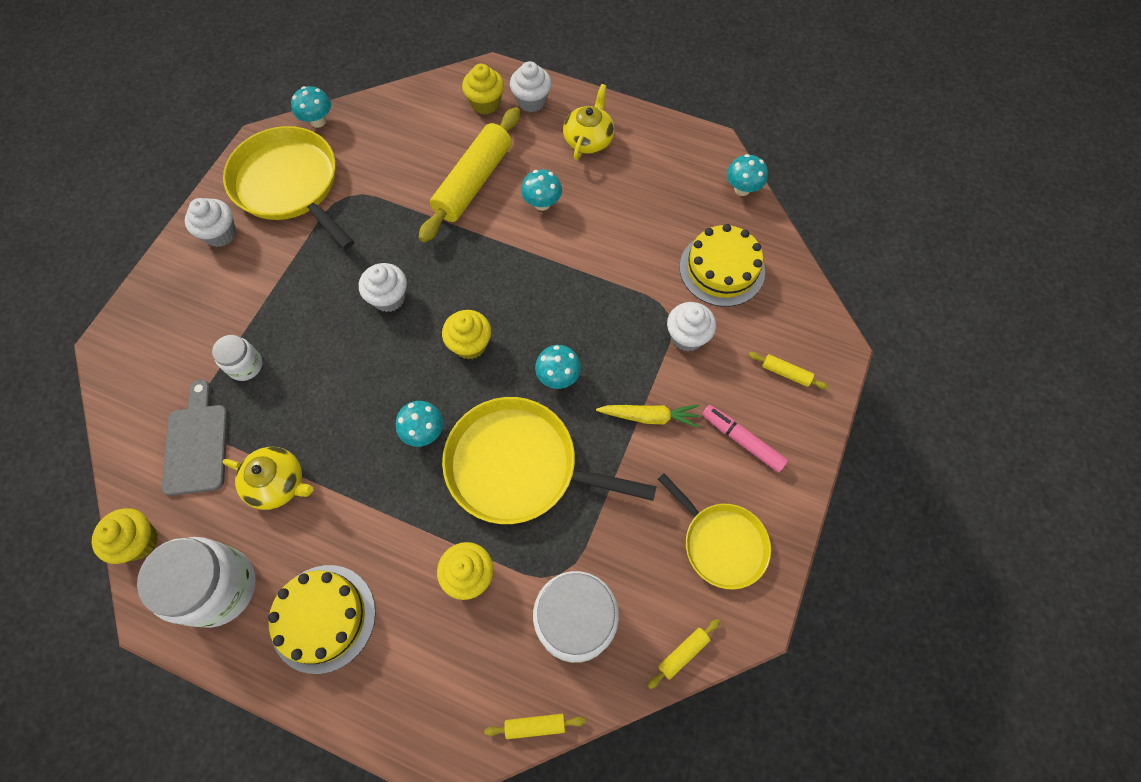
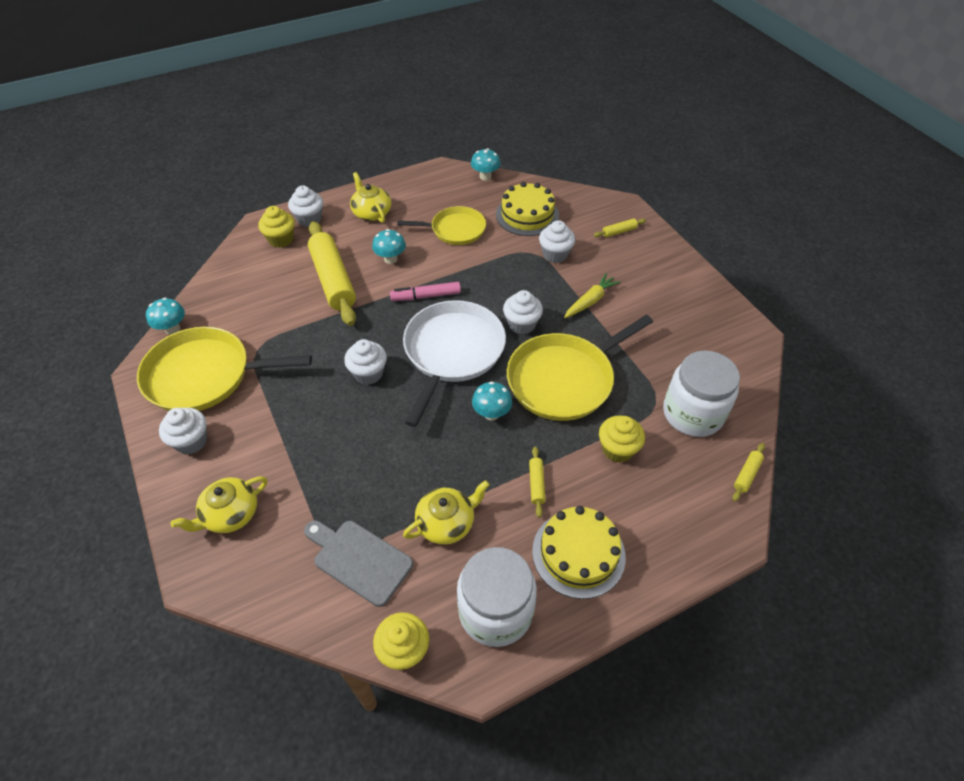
camera: 50 degrees left, 15 degrees down
white jar [212,335,262,381] -> none
yellow cupcake [442,310,491,359] -> white pan [403,300,506,427]
turquoise mushroom [535,345,581,389] -> white cupcake [503,290,543,334]
yellow rolling pin [648,619,720,689] -> yellow rolling pin moved to [529,447,546,518]
yellow pan [658,473,771,590] -> yellow pan moved to [397,206,486,245]
pink marker [702,405,788,473] -> pink marker moved to [390,282,461,301]
none -> yellow teapot [171,476,267,533]

